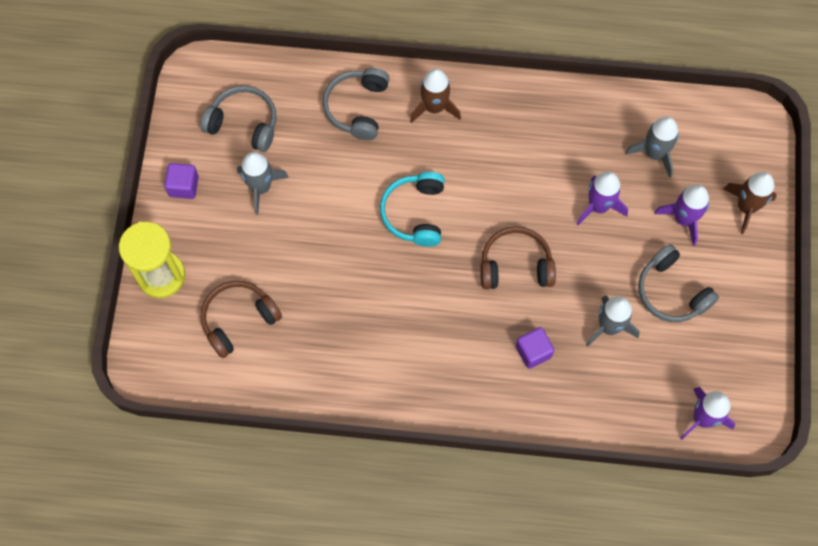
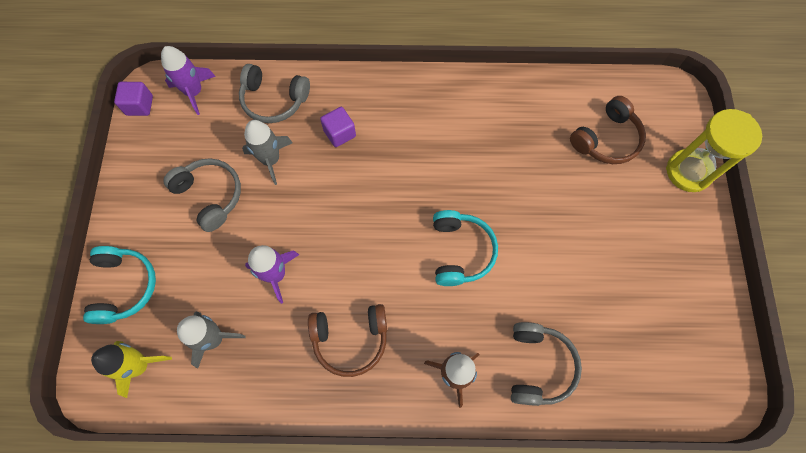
camera: 175 degrees right, 0 degrees up
purple cube [164,163,199,199] -> purple cube moved to [114,82,153,116]
grey headphones [200,86,276,152] -> grey headphones moved to [239,64,310,123]
grey rocket [237,152,289,215] -> none
brown headphones [480,226,556,289] -> brown headphones moved to [308,304,387,377]
purple rocket [654,185,709,246] -> none
brown rocket [723,172,777,234] -> turquoise headphones [83,246,156,324]
none -> yellow rocket [91,341,172,398]

